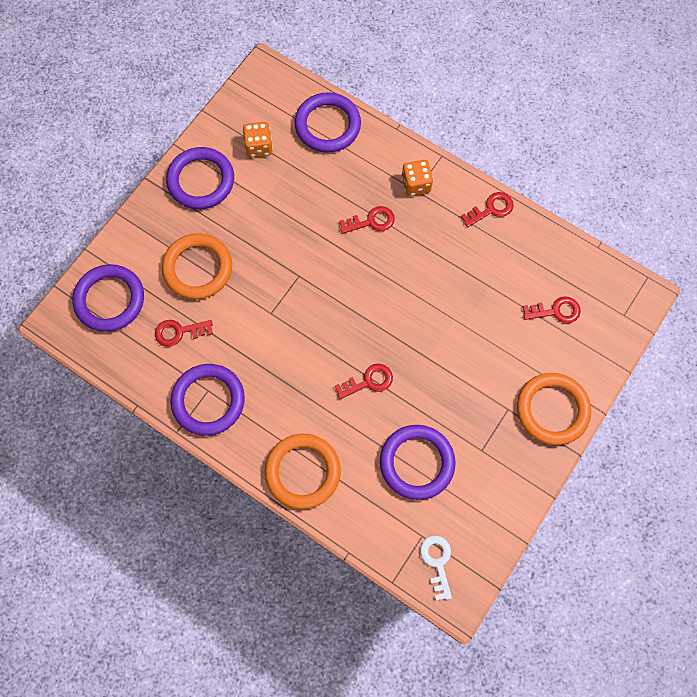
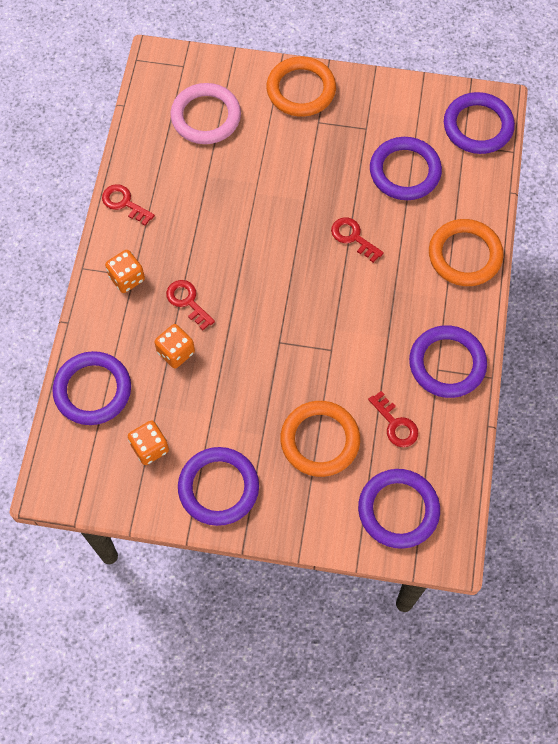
camera: 115 degrees left, 5 degrees down
white key [420,535,452,601] -> purple ring [444,92,515,154]
red key [523,296,581,323] -> pink ring [170,83,241,144]
none -> orange dice [155,324,195,368]

